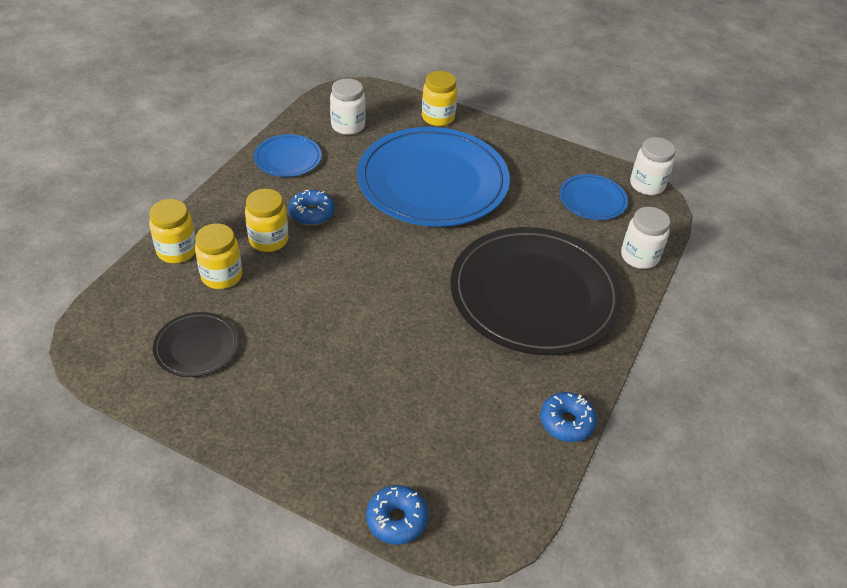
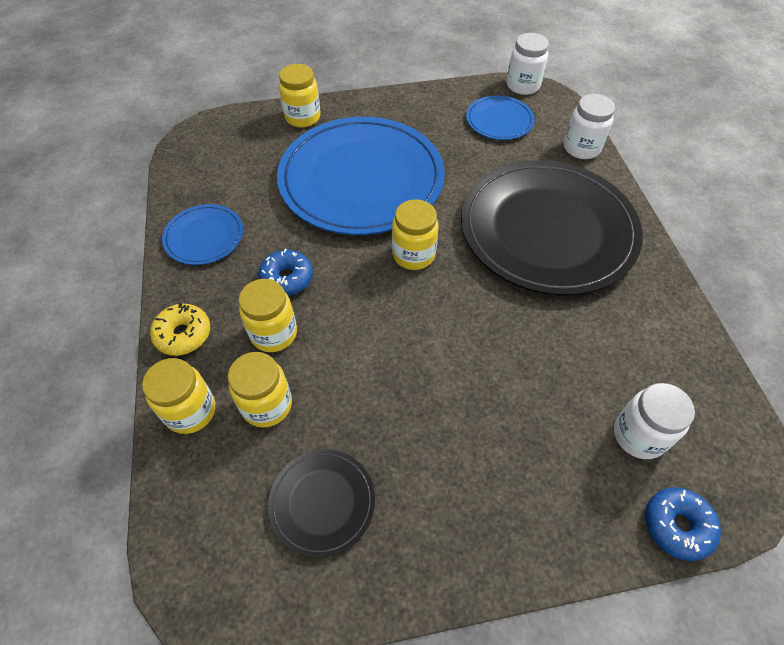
camera: 35 degrees left, 10 degrees up
white jar [330,78,366,135] -> white jar moved to [614,383,695,459]
blue donut [540,392,597,442] -> none
none -> yellow donut [150,303,210,356]
none -> yellow jar [392,199,439,270]

